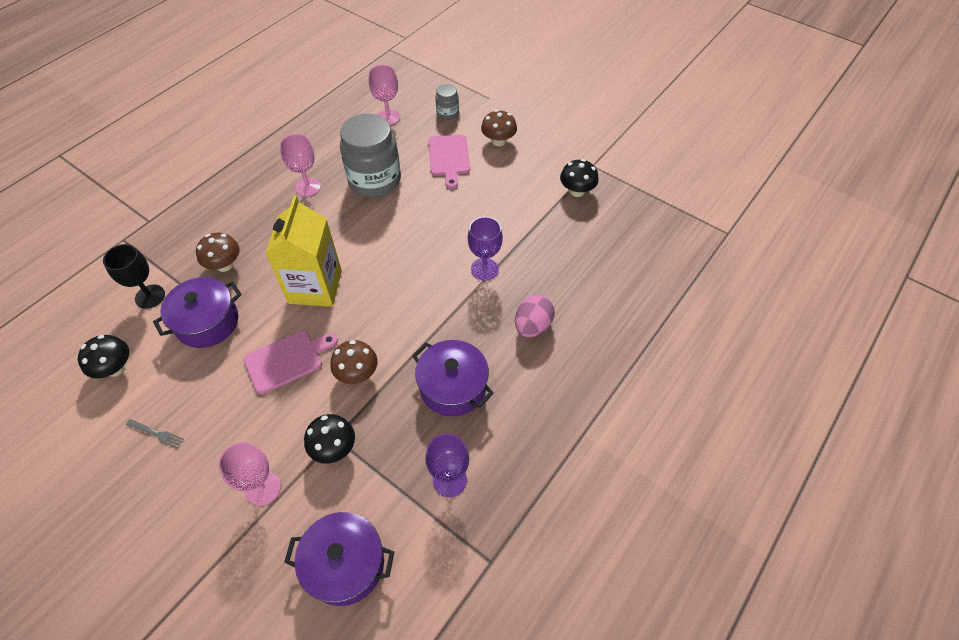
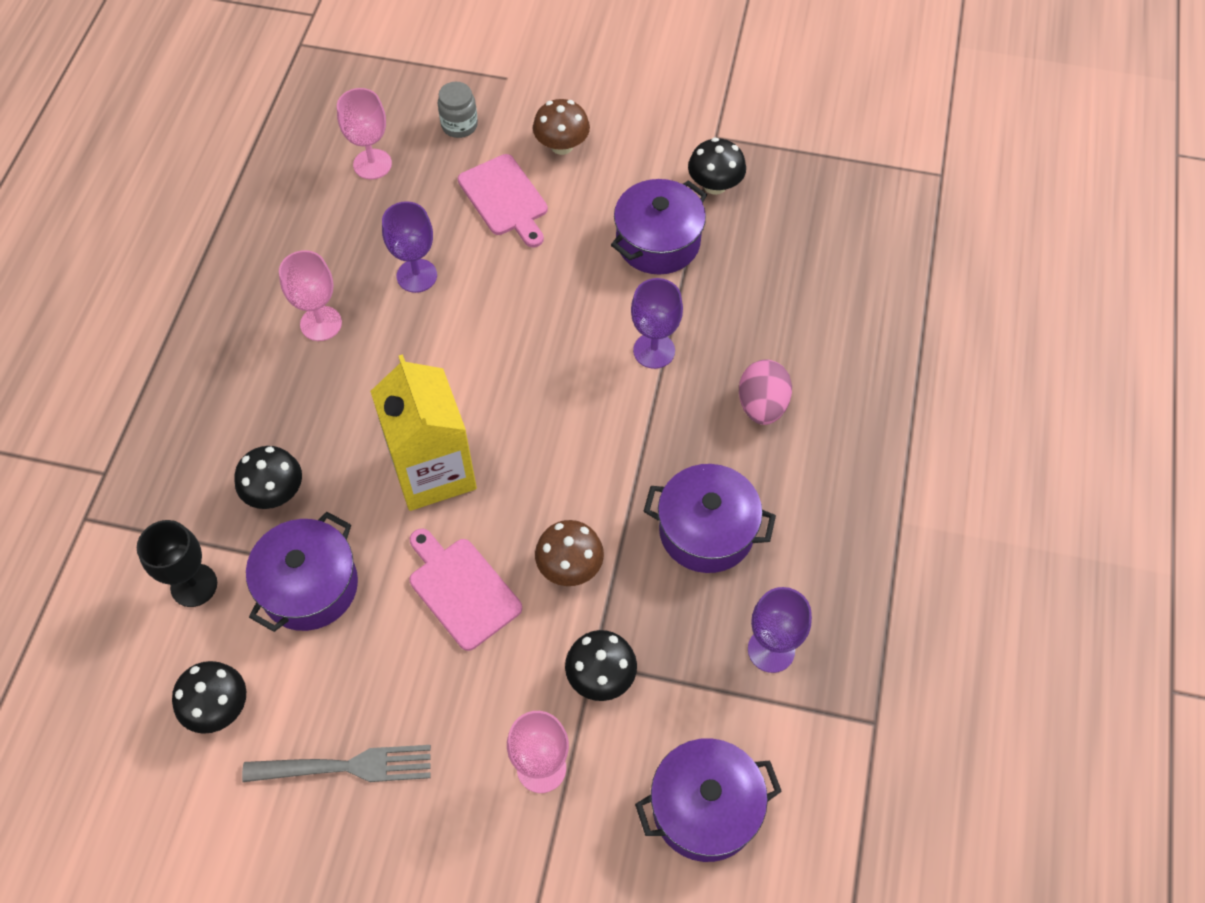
camera: 25 degrees left, 5 degrees up
grey fork [126,419,184,448] -> grey fork [242,745,431,782], size x1.96
brown mushroom [196,232,240,272] -> black mushroom [234,446,302,509]
pink cutting board [244,331,338,394] -> pink cutting board turned 75 degrees counterclockwise [409,529,522,651]
grey jar [340,114,401,198] -> purple goblet [382,201,437,293]
none -> purple pot [611,179,707,275]

